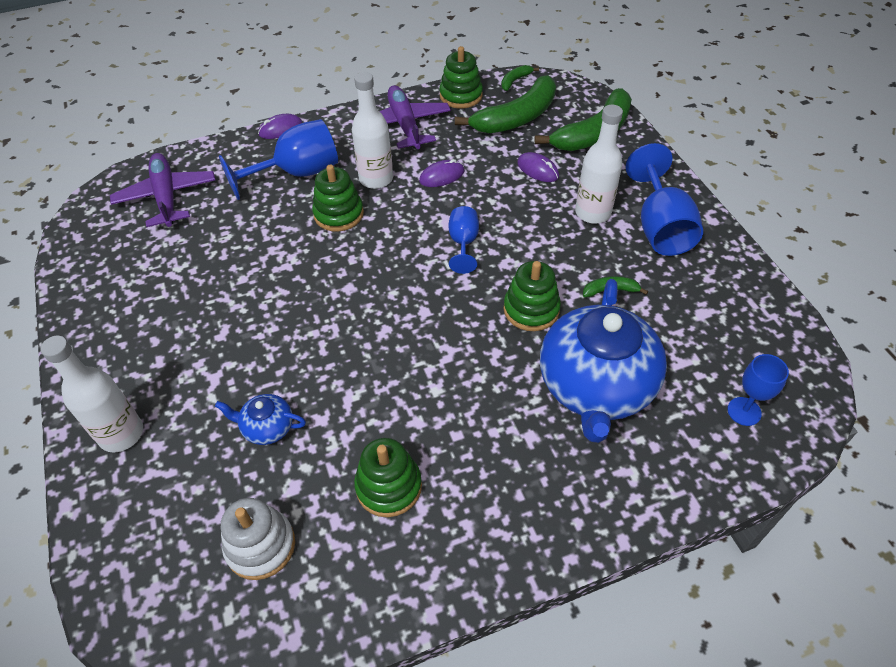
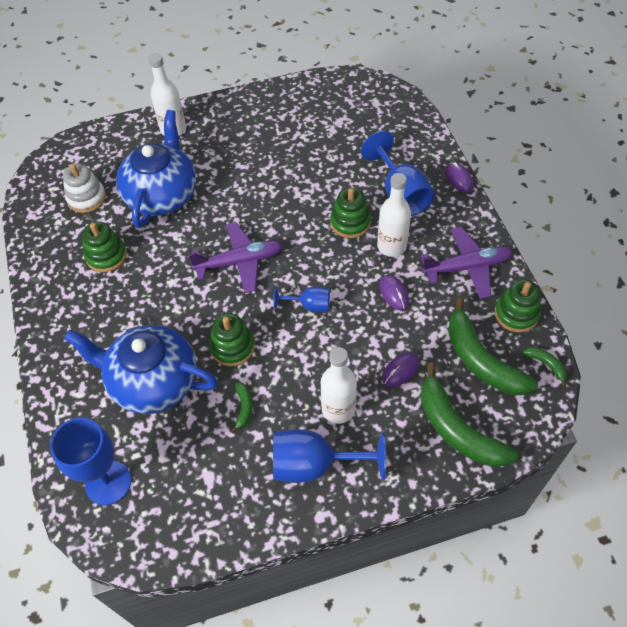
camera: 95 degrees right, 5 degrees up
purple plane [110,153,215,227] -> purple plane moved to [188,222,283,293]
blue teapot [215,394,306,445] -> blue teapot [116,110,196,228], size x2.34
blue goblet [727,354,789,426] -> blue goblet [50,418,131,505], size x1.77

